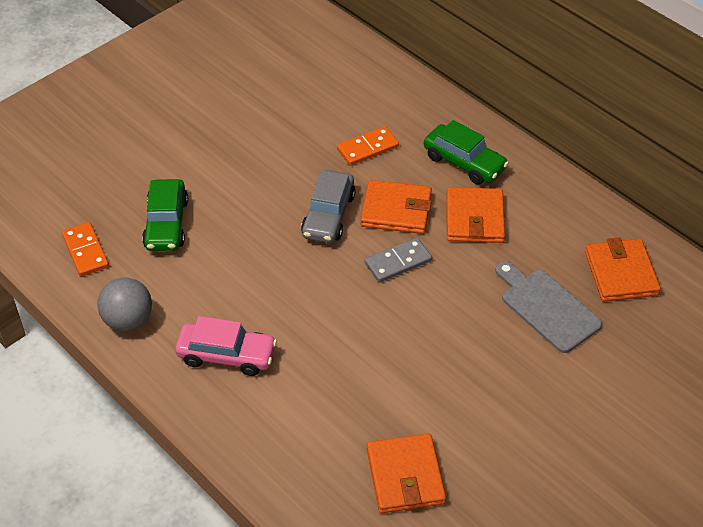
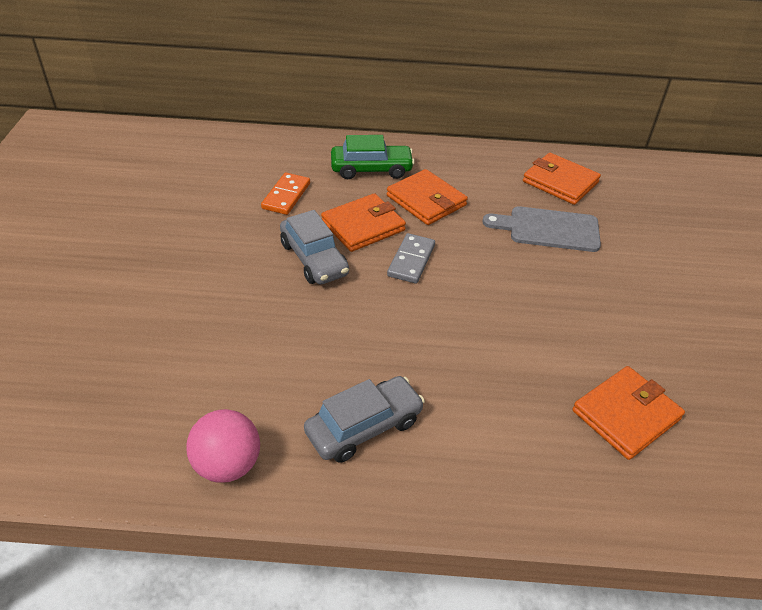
camera: 45 degrees left, 5 degrees down
orange domino [62,222,109,276] -> none
grey ball [97,277,152,331] -> pink ball [186,409,260,483]
green car [142,179,188,251] -> none
pink car [175,316,277,376] -> grey car [304,376,425,463]
orange wallet [367,433,446,513] -> orange wallet turned 75 degrees counterclockwise [572,366,685,460]

